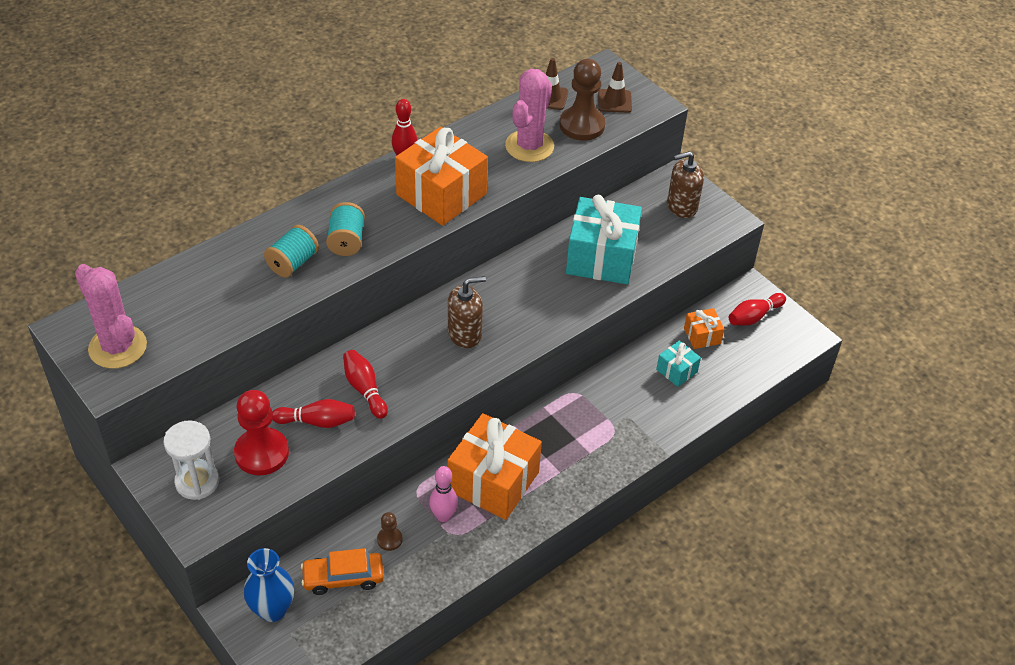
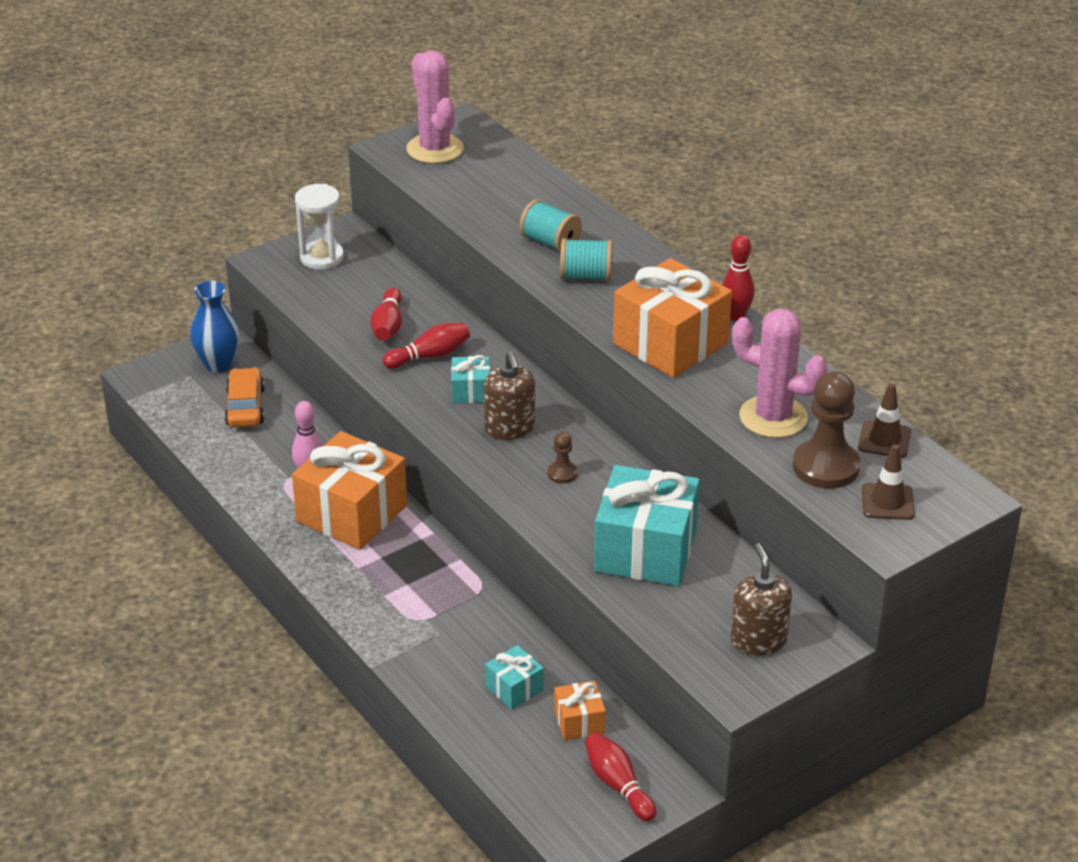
camera: 95 degrees right, 10 degrees down
pink cactus [75,264,147,369] -> pink cactus turned 75 degrees counterclockwise [406,51,464,164]
red pawn [234,390,289,475] -> none
brown pawn [377,512,402,551] -> brown pawn moved to [548,431,578,483]
none -> turquoise gift [451,355,490,403]

